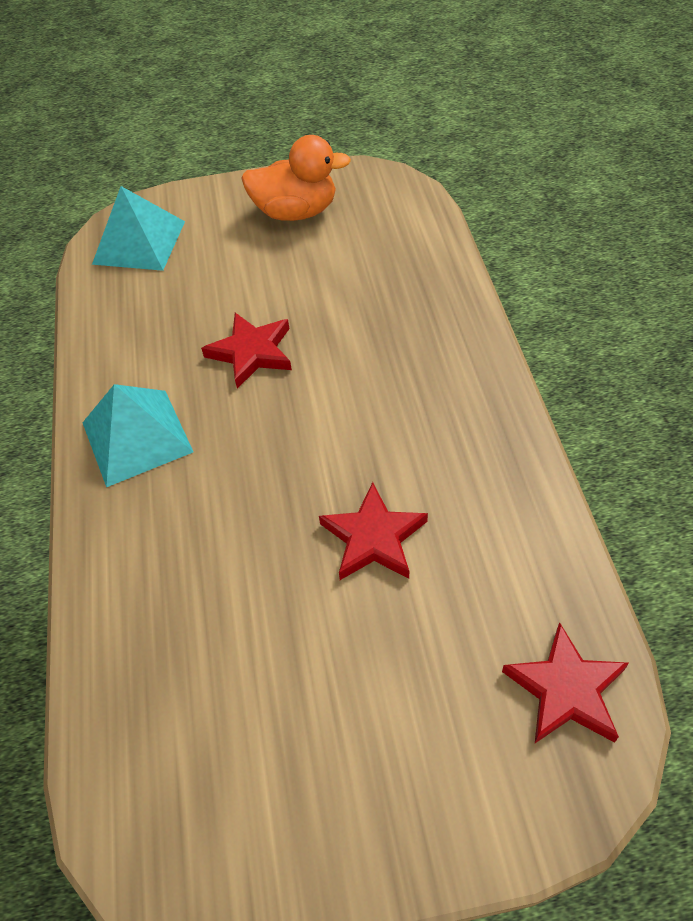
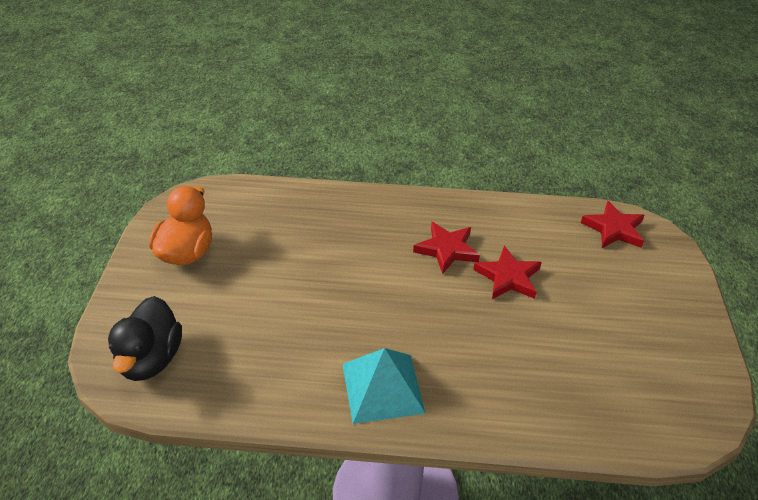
camera: 80 degrees left, 10 degrees down
turquoise pyramid [92,186,185,271] -> black duck [108,296,182,381]
red star [201,313,292,389] -> red star moved to [413,222,480,274]

